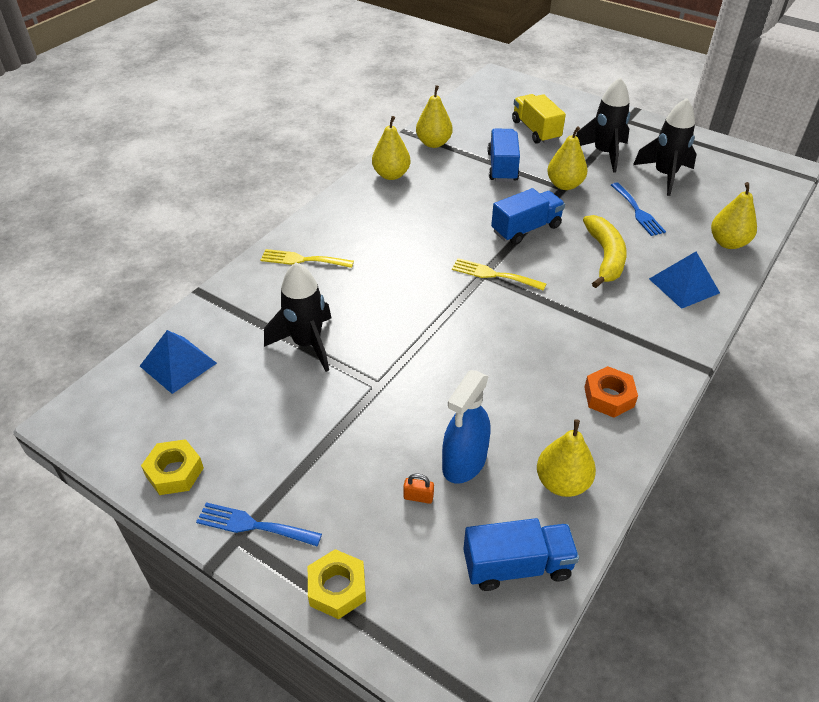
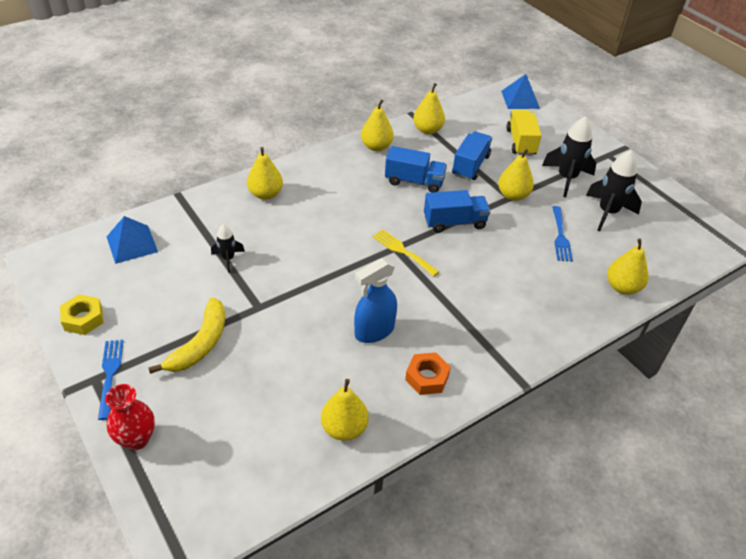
camera: 20 degrees right, 0 degrees up
blue fork [196,502,322,546] -> blue fork turned 45 degrees clockwise [98,340,124,420]
yellow fork [260,249,354,268] -> yellow pear [247,147,283,200]
black rocket [264,262,332,372] -> black rocket [211,224,245,273], size x0.55
yellow nut [308,549,366,619] -> red vase [105,384,155,450]
orange padlock [403,473,434,504] -> none
blue spray bottle [442,370,490,484] -> blue spray bottle moved to [354,258,397,343]
blue truck [463,518,579,591] -> blue truck moved to [385,146,447,193]
yellow banana [583,215,627,288] -> yellow banana moved to [148,298,225,374]
blue pyramid [649,252,720,309] -> blue pyramid moved to [501,74,540,109]

